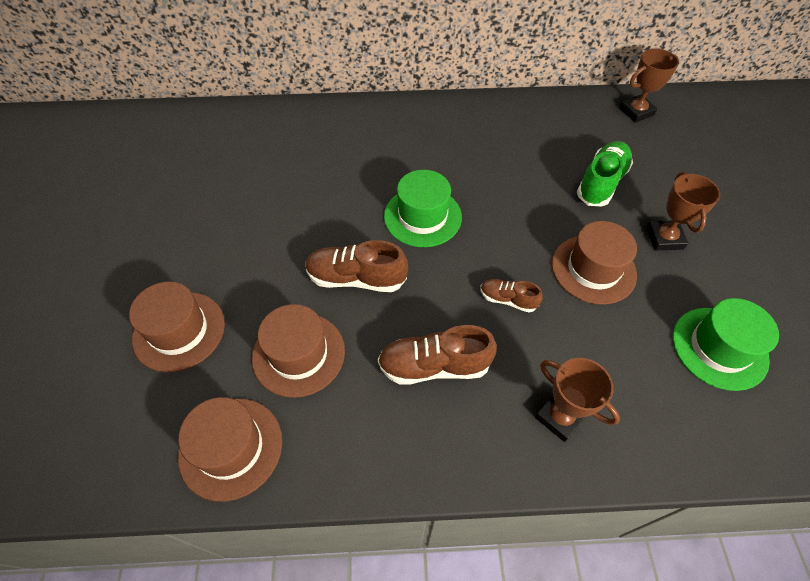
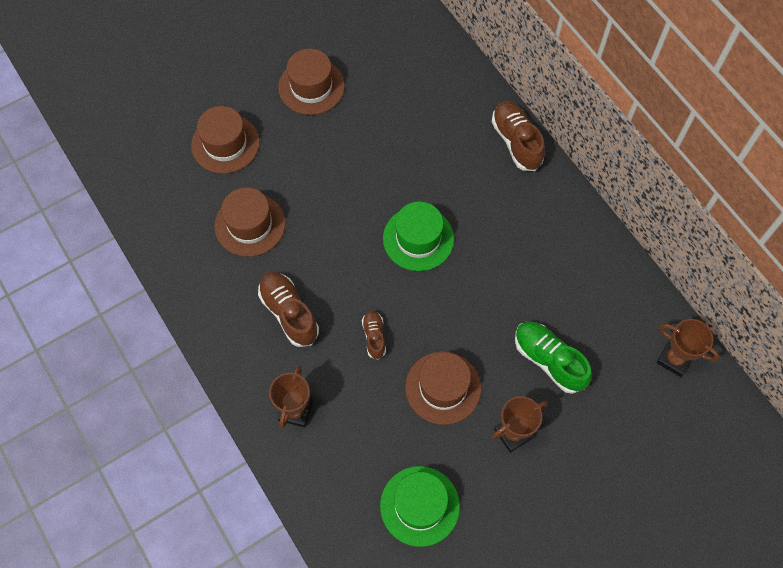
camera: 60 degrees right, 10 degrees up
brown hat [178,397,282,502] -> brown hat moved to [278,49,345,115]
brown shoe [305,240,408,292] -> brown shoe moved to [492,101,545,171]
green shoe [577,141,633,206] -> green shoe turned 135 degrees counterclockwise [515,322,592,394]

